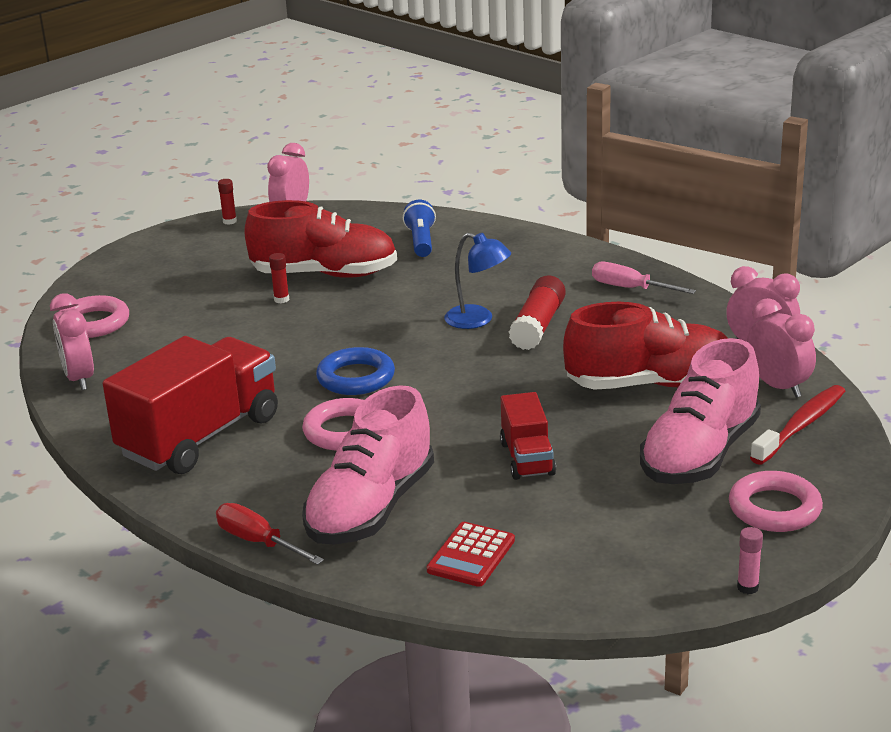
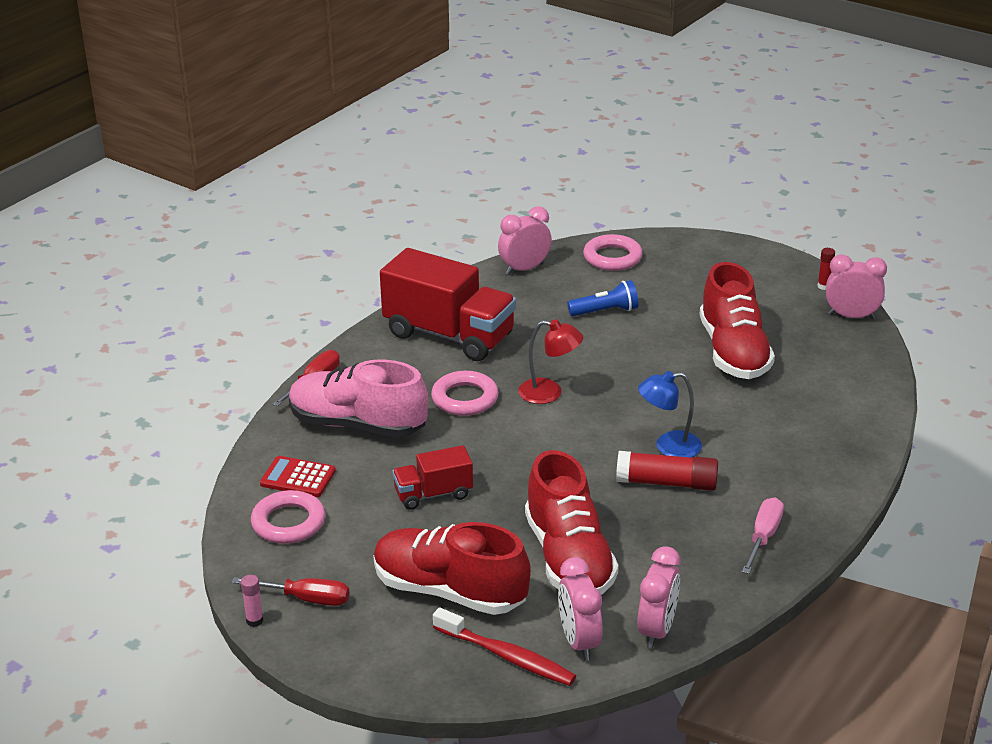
camera: 80 degrees right, 5 degrees up
red glue stick [269,253,289,303] -> none
blue ring [316,347,395,395] -> red lamp [518,319,583,404]
blue flashlight [403,200,436,257] -> blue flashlight moved to [567,280,638,316]
blue lamp [444,233,511,329] -> blue lamp turned 60 degrees clockwise [638,371,702,458]
pink shoe [640,338,761,484] -> red shoe [374,522,531,615]
pink ring [729,471,823,532] -> pink ring moved to [251,490,325,544]
pink clock [747,298,816,398] -> pink clock turned 120 degrees clockwise [558,557,603,661]
none -> red screwdriver [232,577,349,606]

